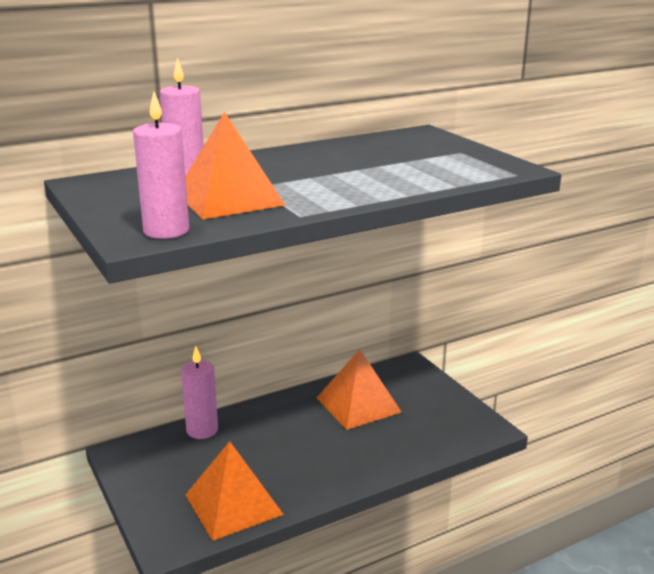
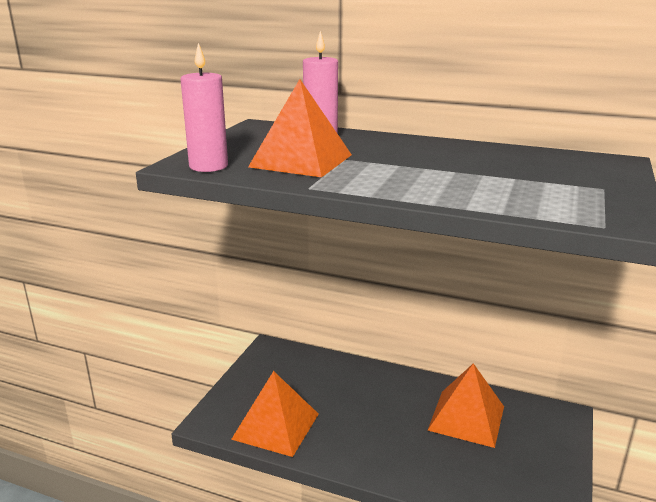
camera: 50 degrees right, 0 degrees up
pink candle [181,346,218,439] -> none

